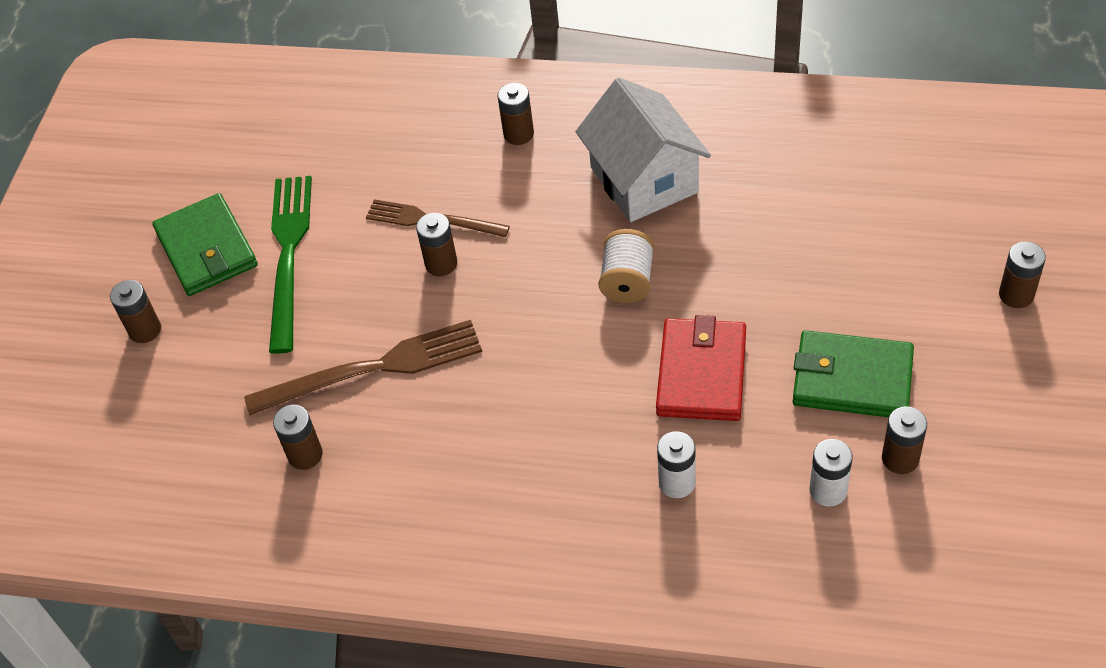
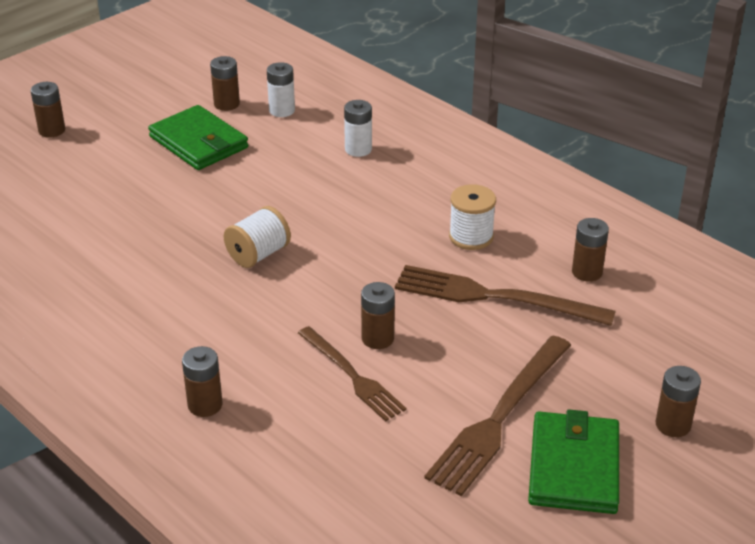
camera: 150 degrees left, 15 degrees down
green fork [269,176,312,354] -> brown fork [424,335,571,496]
white house [575,78,711,222] -> none
red wallet [656,315,746,421] -> none
none -> white spool [449,184,496,250]

